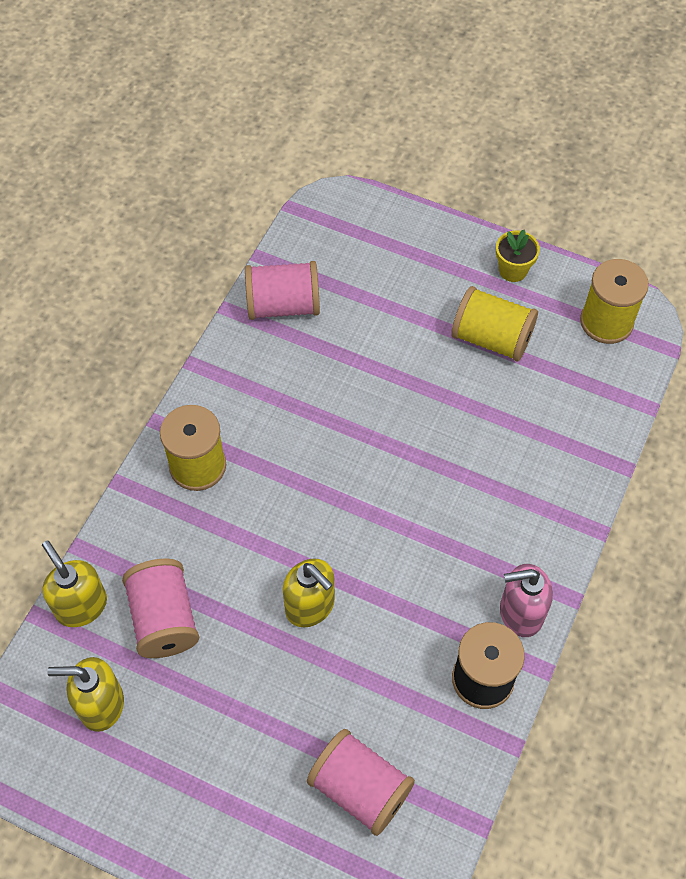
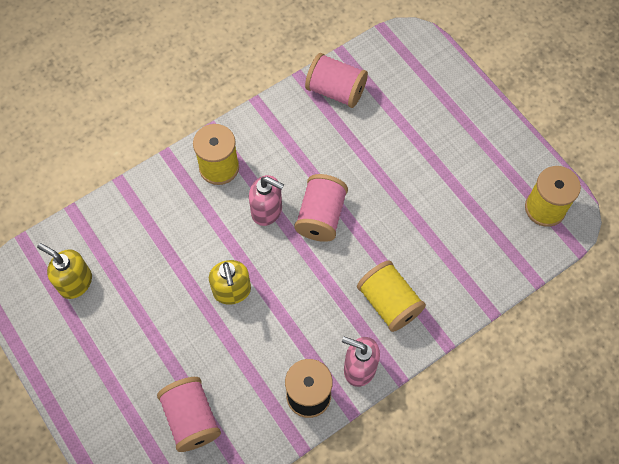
camera: 30 degrees right, 5 degrees up
yellow soap dispenser [42,541,107,627] -> none
pink spool [122,559,199,658] -> pink spool moved to [294,174,348,242]
yellow spool [451,286,538,362] -> yellow spool moved to [357,260,426,332]
yellow flower pot [496,230,540,282] -> none
none -> pink soap dispenser [249,175,284,226]

